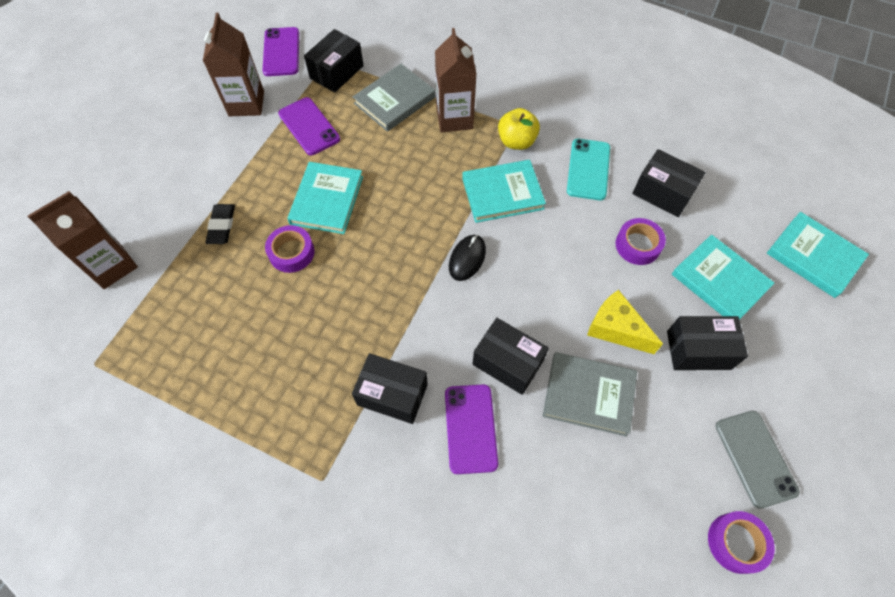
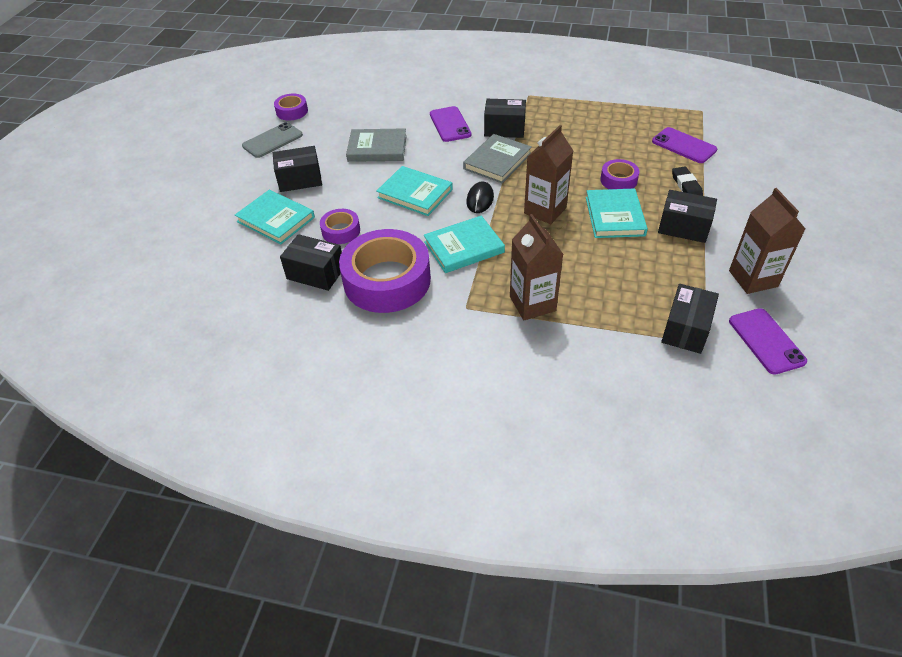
camera: 170 degrees right, 15 degrees down
brown carton [28,191,138,289] -> brown carton moved to [524,125,573,224]
purple phone [278,97,340,155] -> purple phone moved to [652,127,717,163]
grey book [353,64,435,132] -> grey book moved to [463,134,532,183]
black box [472,318,549,395] -> black box moved to [658,190,717,243]
yellow apple [498,108,540,150] -> none
turquoise phone [567,139,610,200] -> purple tape [339,229,431,313]
yellow cheese [587,290,663,354] -> none
grey phone [715,411,799,509] -> grey phone turned 75 degrees clockwise [242,122,303,158]
turquoise book [767,212,869,298] -> turquoise book moved to [376,166,453,216]

